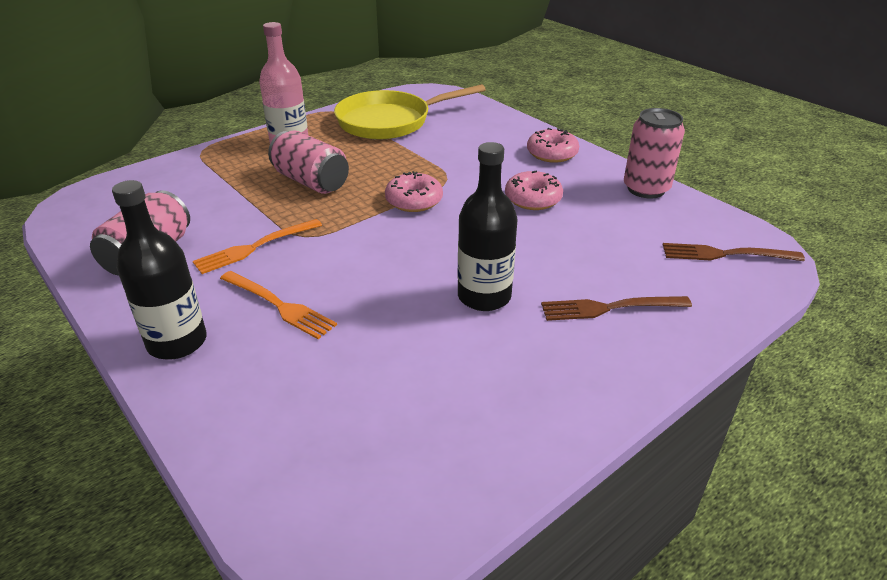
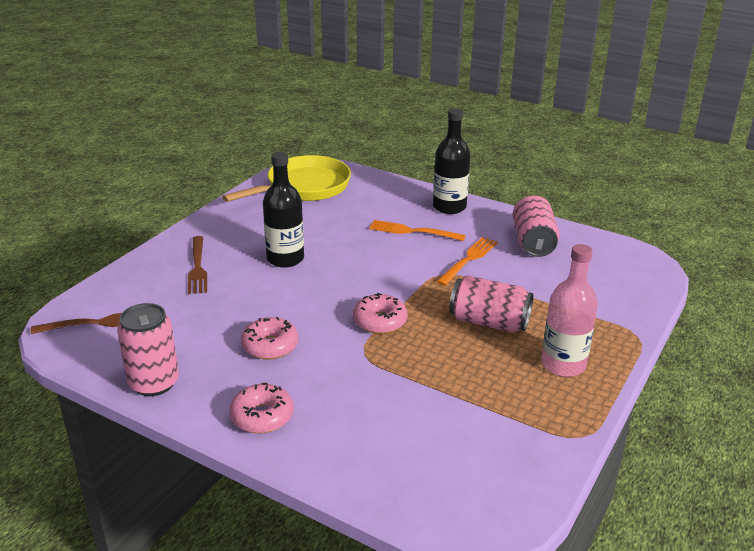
camera: 160 degrees right, 5 degrees down
yellow pan [334,84,486,140] -> yellow pan moved to [222,155,351,202]
brown fork [541,296,692,321] -> brown fork turned 105 degrees clockwise [188,236,207,294]

